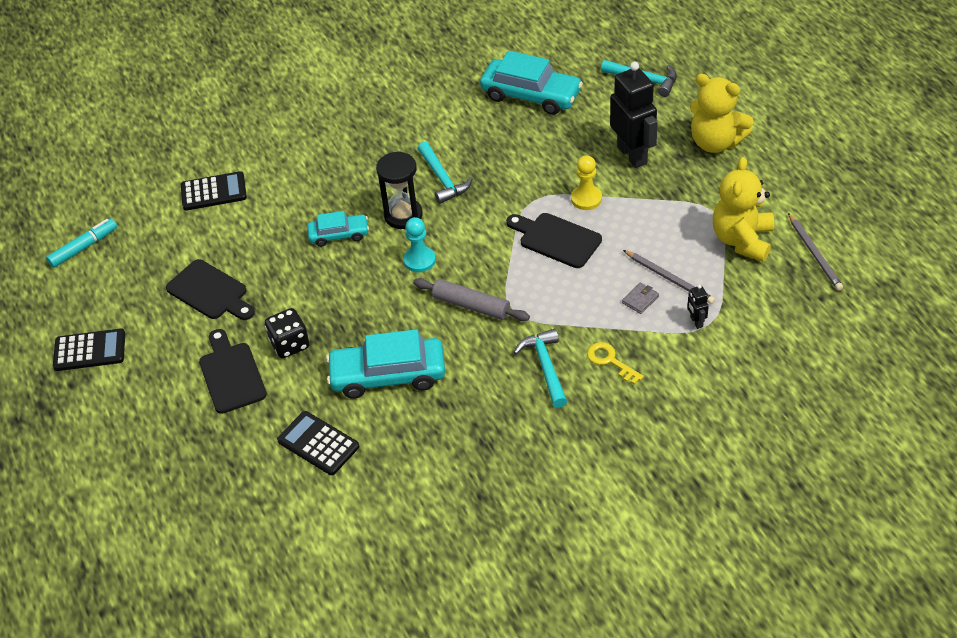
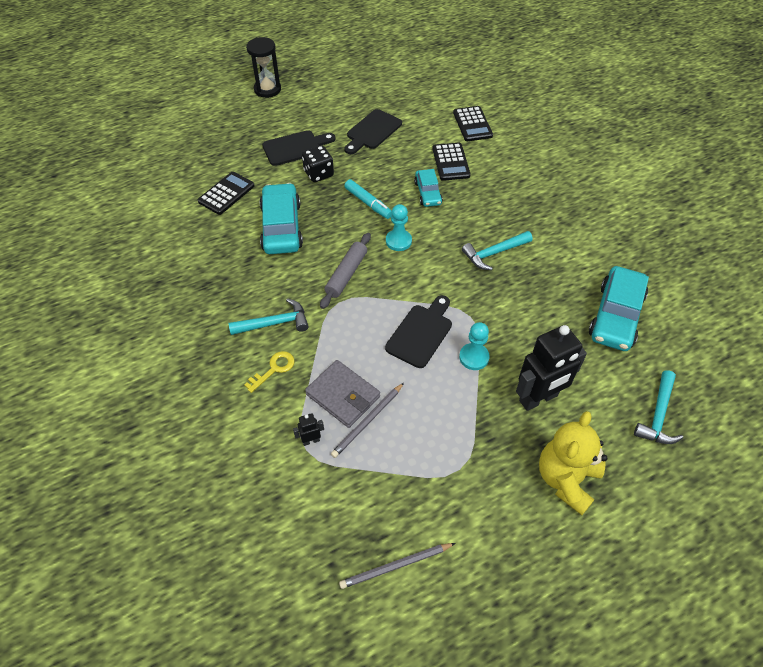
camera: 85 degrees right, 5 degrees up
turquoise marker [46,218,117,268] -> turquoise marker moved to [344,179,392,219]
black calculator [53,328,125,371] -> black calculator moved to [432,143,471,181]
black hourglass [376,151,423,229] -> black hourglass moved to [246,37,281,98]
yellow pawn [571,155,602,210] -> turquoise pawn [459,322,490,370]
grey wallet [622,283,659,314] -> grey wallet [305,360,380,428], size x2.10
yellow teddy bear [713,157,774,262] -> none

